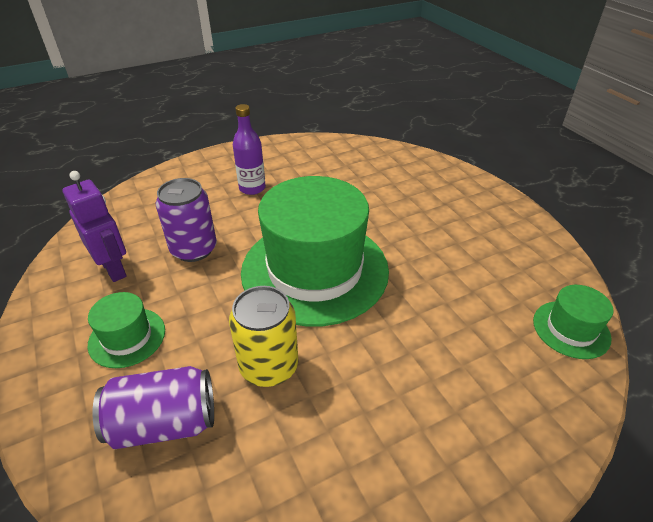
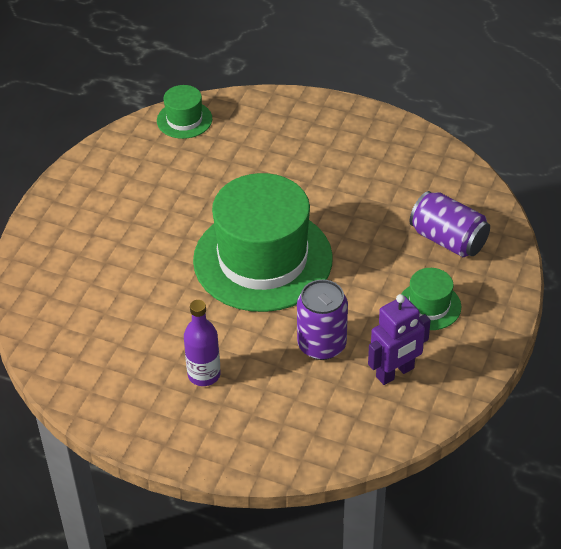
camera: 130 degrees left, 5 degrees up
purple robot [62,171,127,282] -> purple robot turned 135 degrees counterclockwise [368,294,431,385]
yellow can [229,286,298,387] -> none

